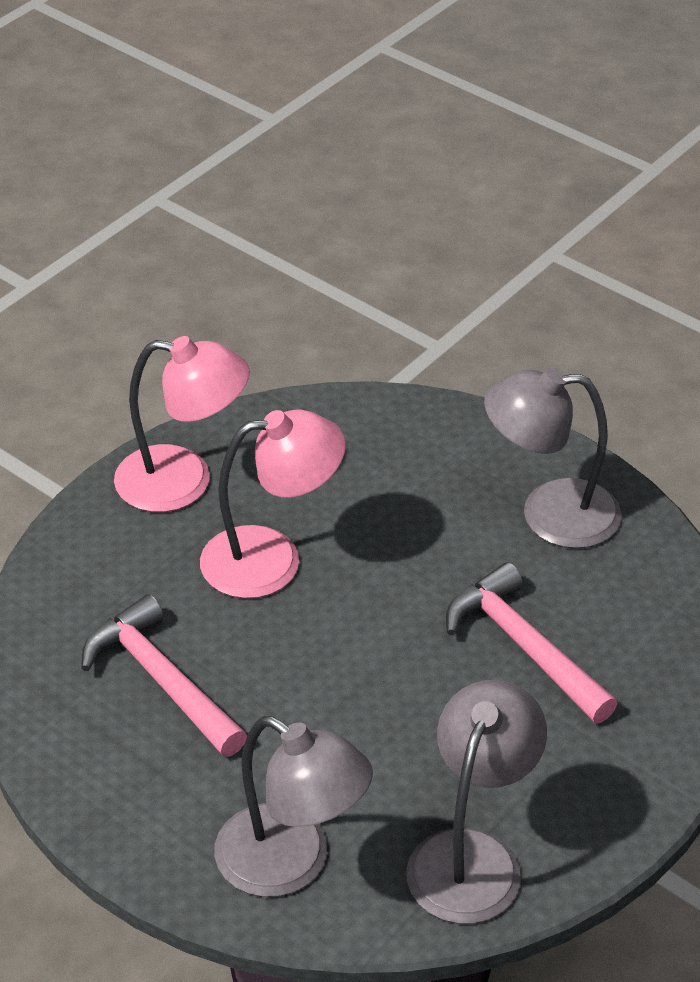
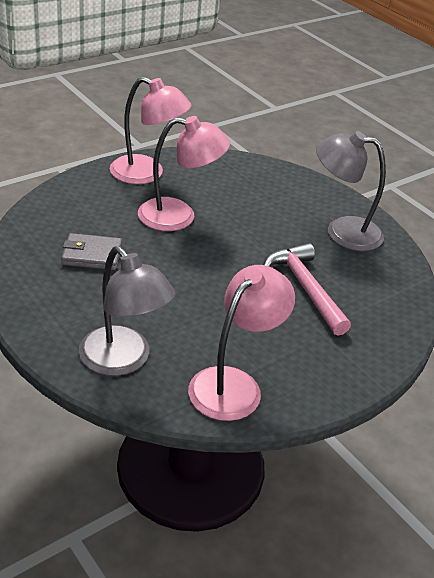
camera: 10 degrees right, 5 degrees down
pink hammer [81,594,247,757] -> grey wallet [61,233,122,270]
grey lamp [406,680,547,924] -> pink lamp [188,265,295,421]

